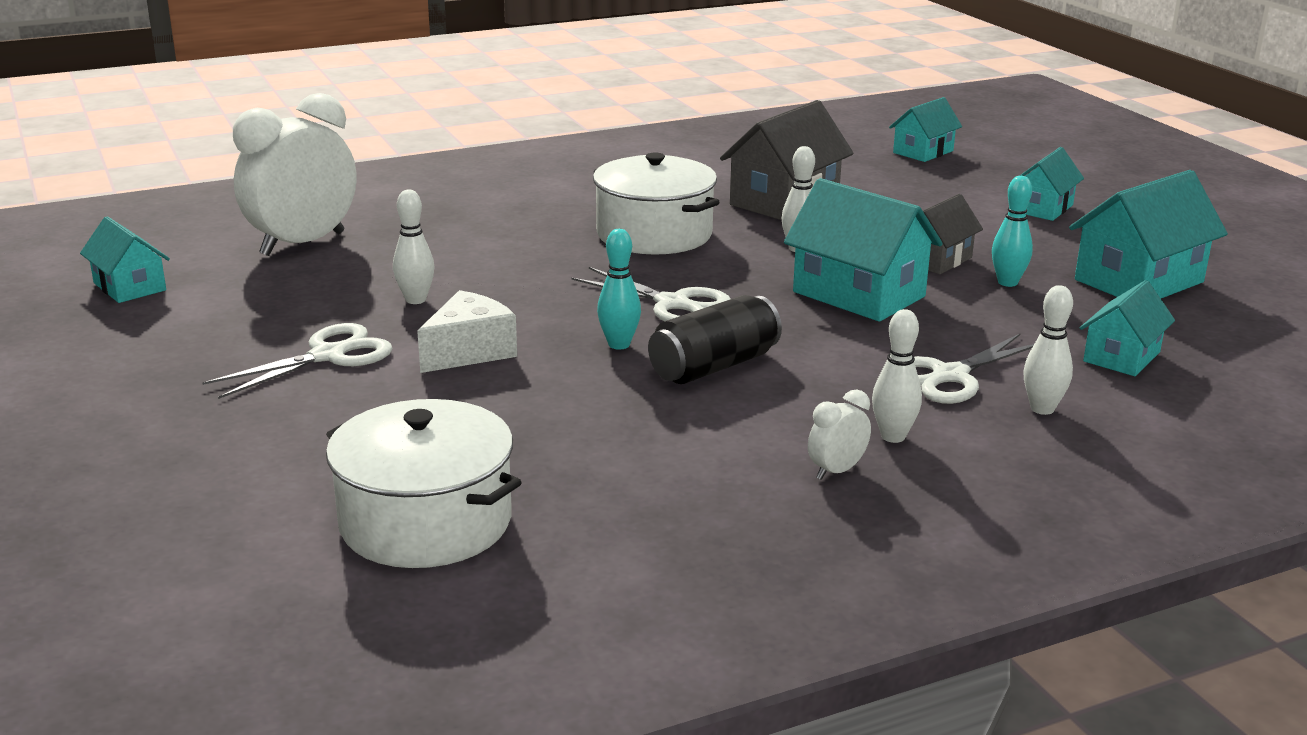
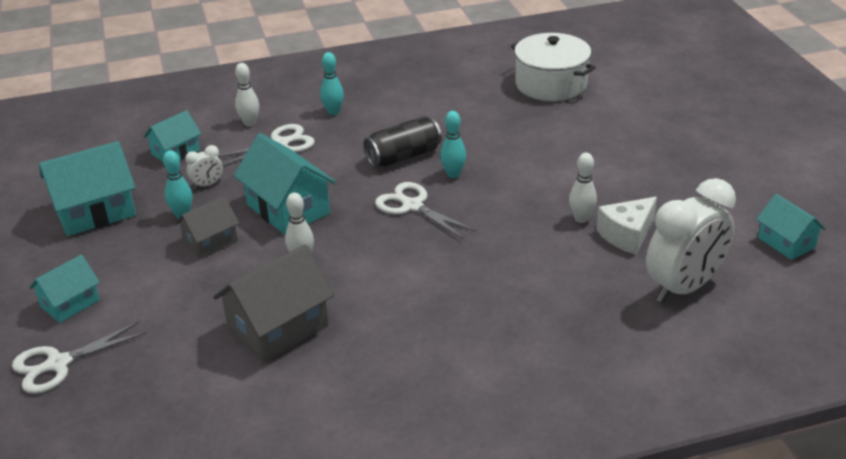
camera: 170 degrees left, 10 degrees up
white scissors [203,323,393,399] -> white scissors moved to [12,321,147,394]
white cheese [417,290,517,373] -> white cheese moved to [596,197,657,255]
white pot [593,152,720,255] -> none
white clock [808,389,871,480] -> white clock moved to [185,145,223,189]
white bowling pin [872,309,922,443] -> turquoise bowling pin [320,52,344,115]
turquoise house [889,97,962,162] -> none

